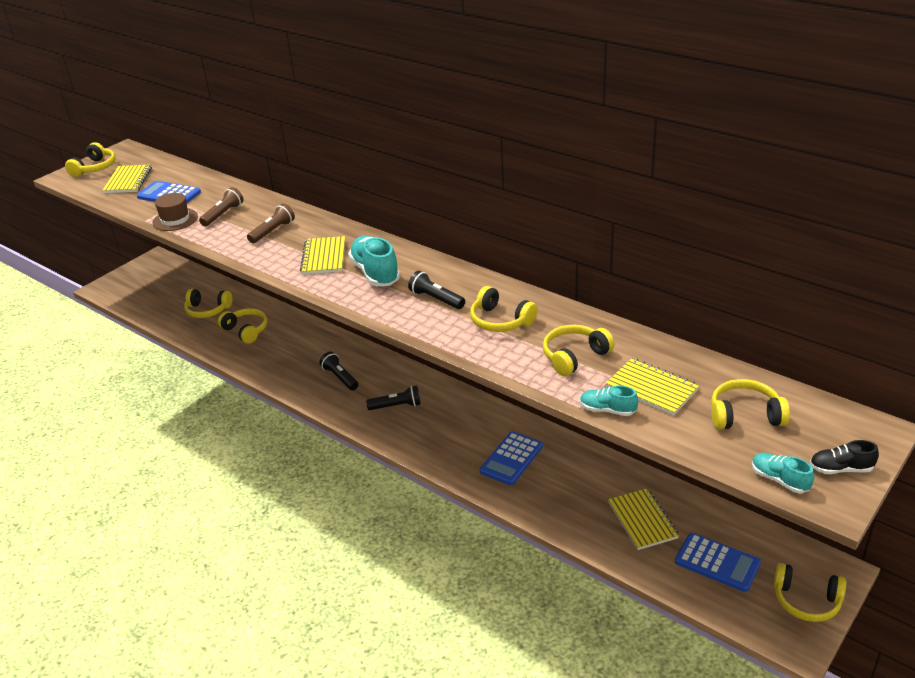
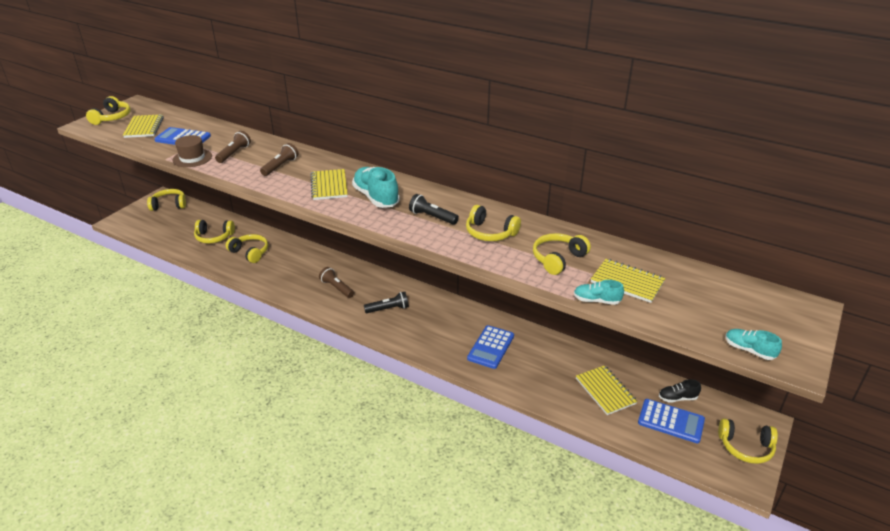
camera: 10 degrees left, 0 degrees up
black flashlight [320,352,359,390] -> brown flashlight [319,267,354,298]
yellow headphones [711,379,790,429] -> yellow headphones moved to [147,189,186,211]
black shoe [810,440,879,474] -> black shoe moved to [659,379,701,403]

